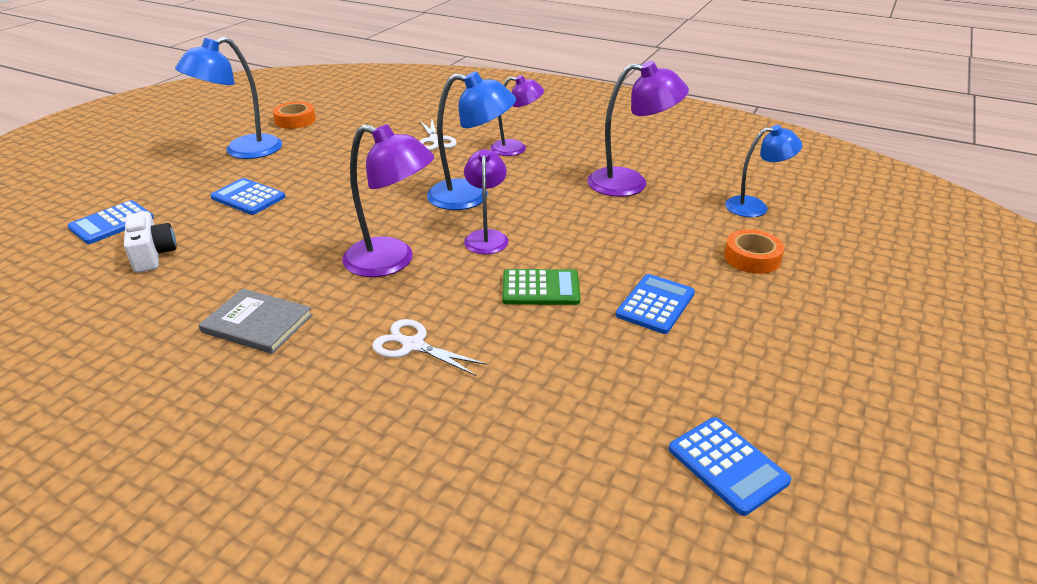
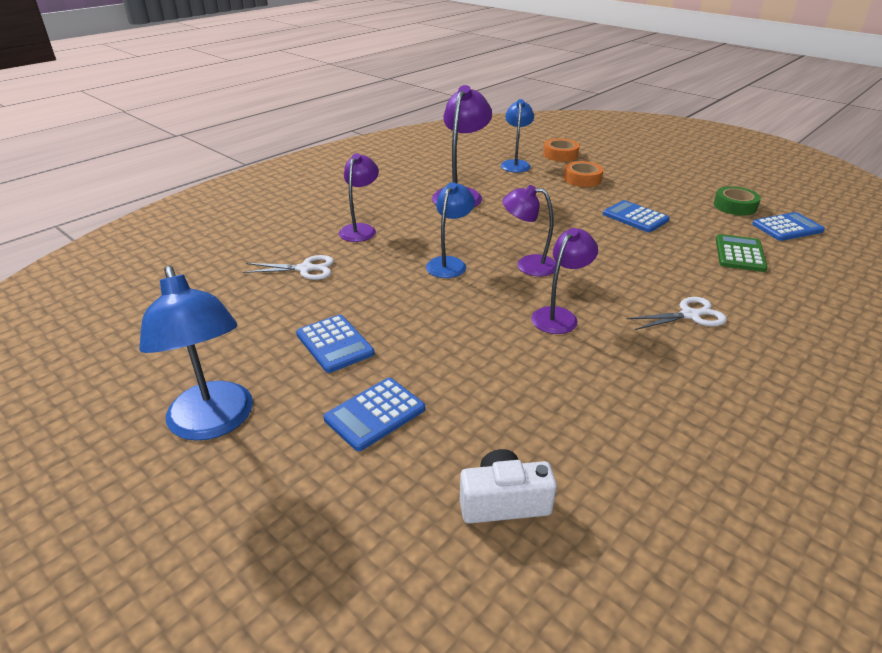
camera: 75 degrees left, 0 degrees up
blue calculator [68,200,154,244] -> blue calculator moved to [296,315,375,373]
grey book [198,289,313,354] -> none
orange tape [273,102,316,129] -> orange tape moved to [543,139,580,161]
purple lamp [342,124,434,277] -> purple lamp [531,228,598,334], size x0.66
white scissors [372,319,487,376] -> white scissors turned 150 degrees counterclockwise [627,297,727,330]
blue lamp [427,71,516,210] -> blue lamp [426,182,475,278], size x0.66
green calculator [502,269,580,305] -> green calculator moved to [716,234,768,272]
none -> green tape [714,186,761,216]

